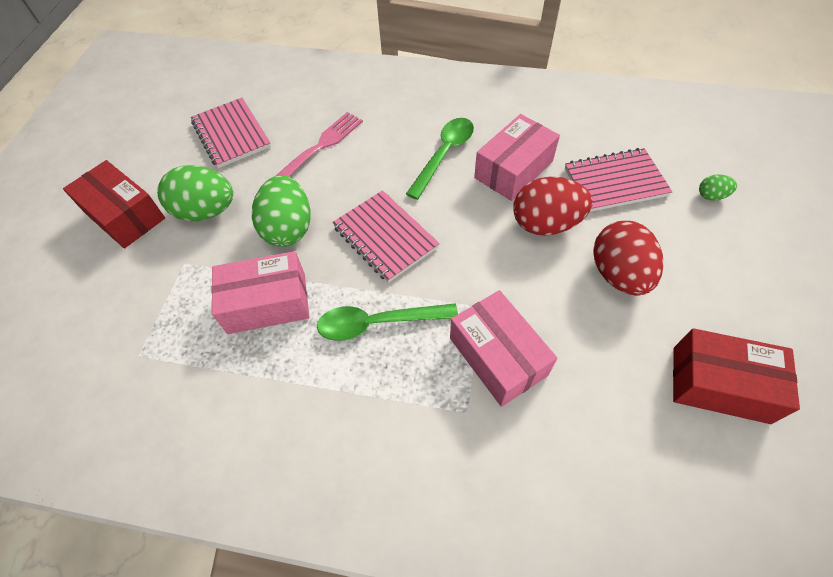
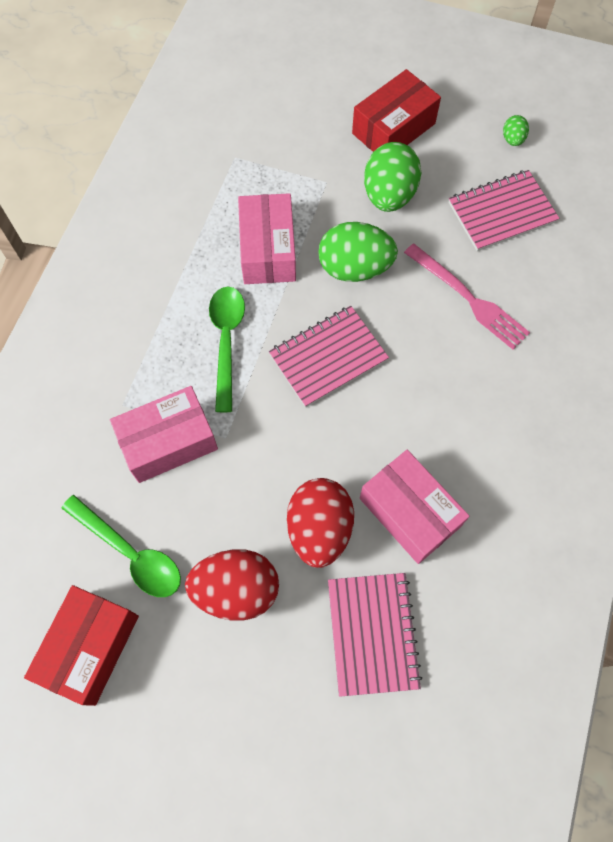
camera: 95 degrees right, 10 degrees up
green spoon [406,118,474,200] -> green spoon moved to [62,495,181,597]
green egg [699,174,737,201] -> green egg moved to [503,115,529,146]

